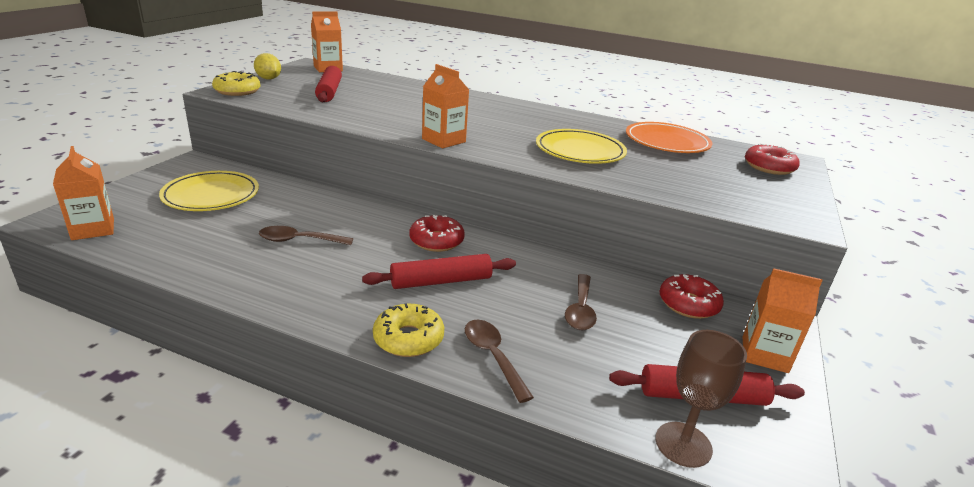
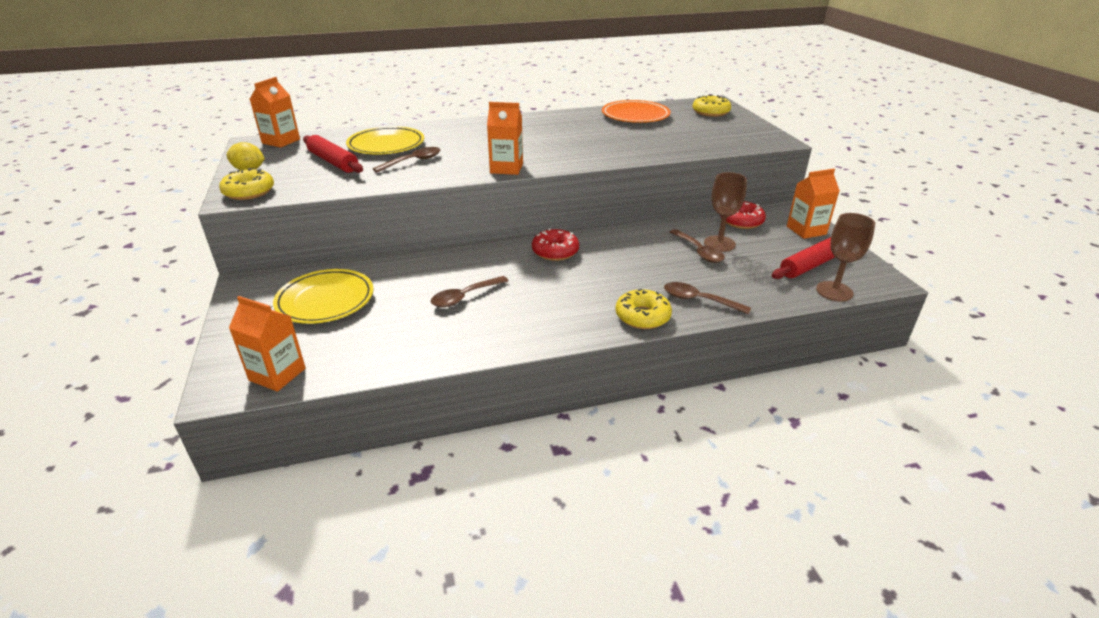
camera: 35 degrees left, 5 degrees up
red rolling pin [362,254,516,289] -> none
yellow plate [536,129,627,164] -> yellow plate moved to [346,126,424,155]
red donut [745,143,800,175] -> yellow donut [693,95,731,117]
none -> brown spoon [373,147,441,173]
none -> brown goblet [704,172,747,252]

